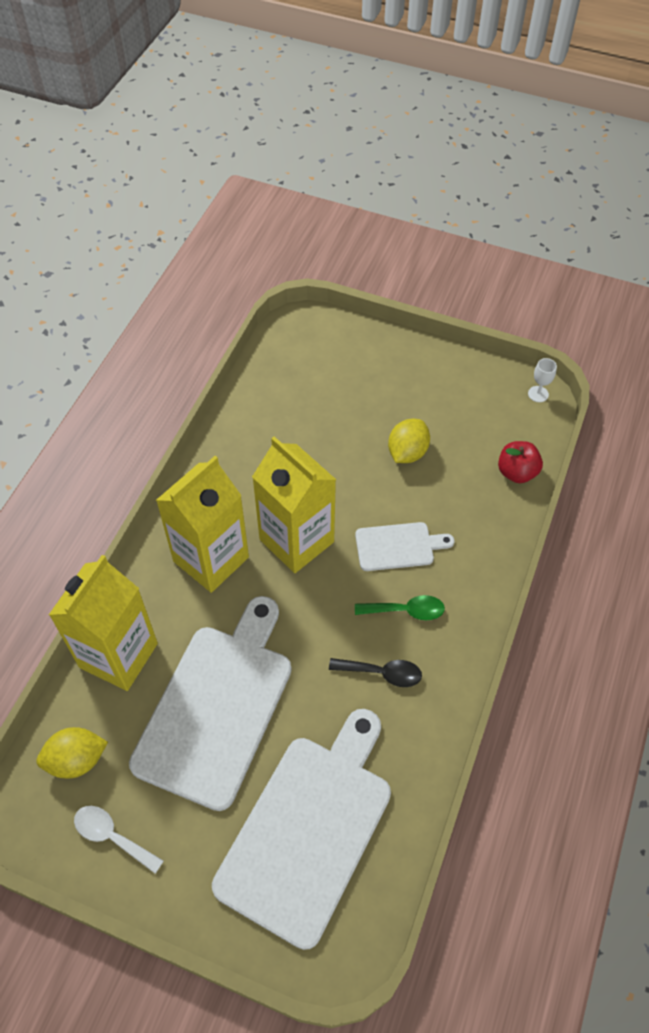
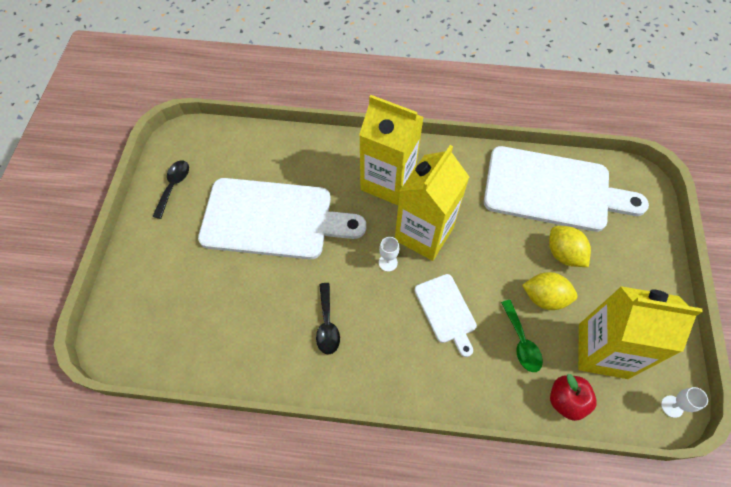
camera: 75 degrees right, 5 degrees up
yellow lemon [36,727,108,778] -> yellow lemon moved to [549,226,591,267]
yellow carton [49,555,158,691] -> yellow carton moved to [578,286,703,379]
white spoon [74,806,164,874] -> black spoon [152,160,189,219]
white cutting board [212,709,391,950] -> white cutting board moved to [484,146,649,232]
green spoon [355,595,445,620] -> green spoon moved to [501,300,543,372]
none -> white goblet [379,237,399,272]

